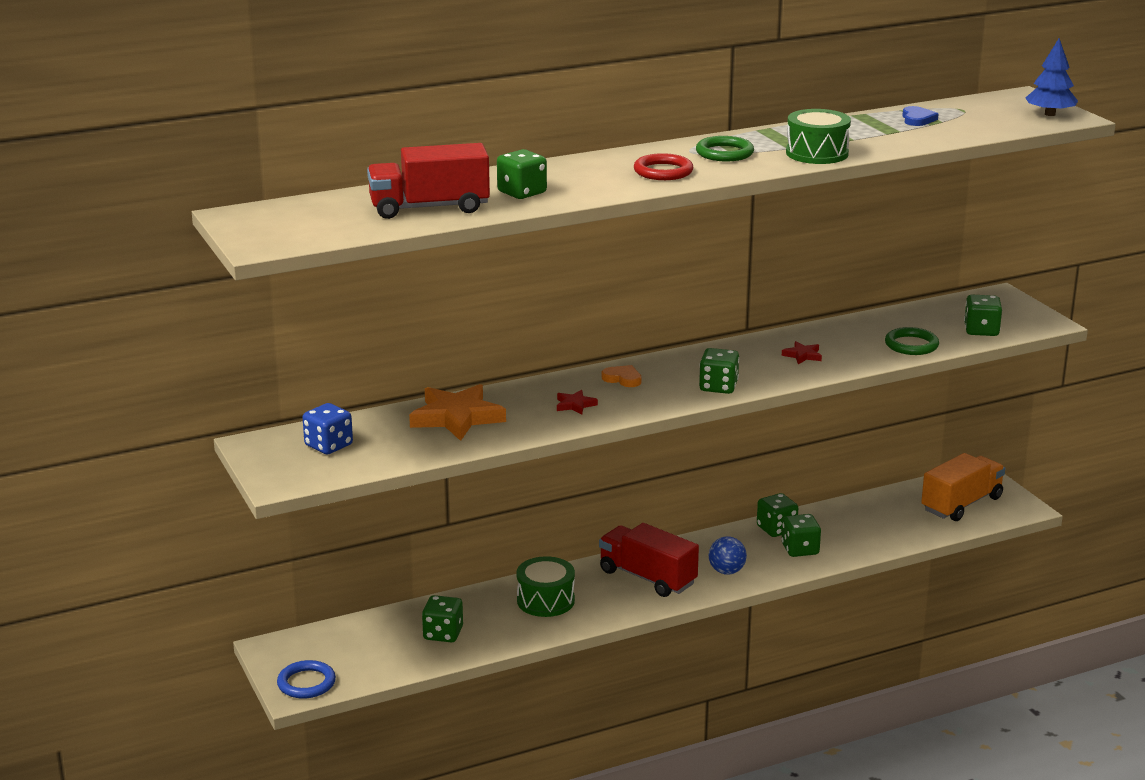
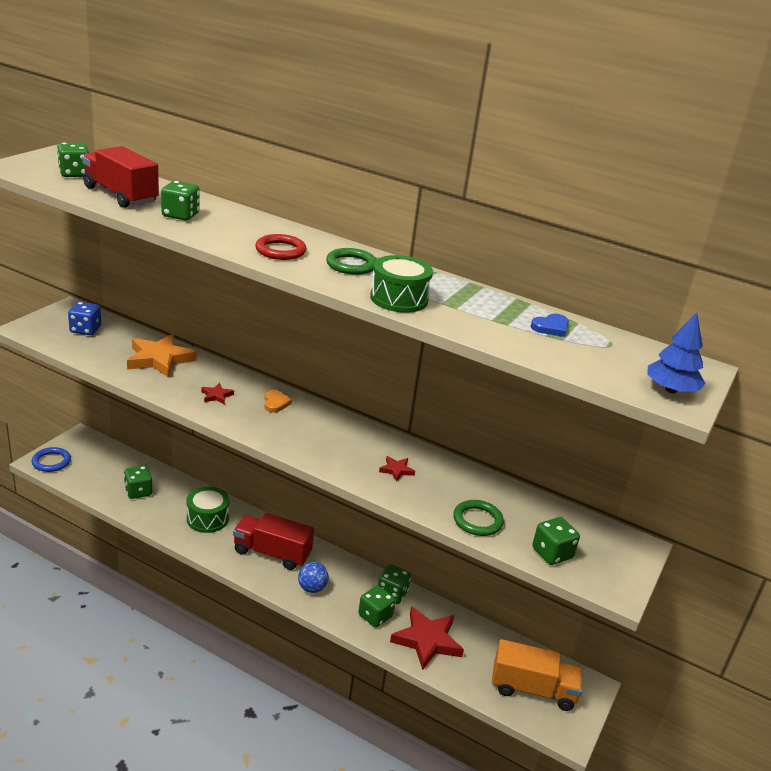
camera: 50 degrees right, 5 degrees up
red truck [599,523,699,597] -> red truck turned 75 degrees counterclockwise [233,513,314,570]
green dice [699,348,739,394] -> green dice moved to [57,143,89,177]
none -> red star [390,606,464,670]

